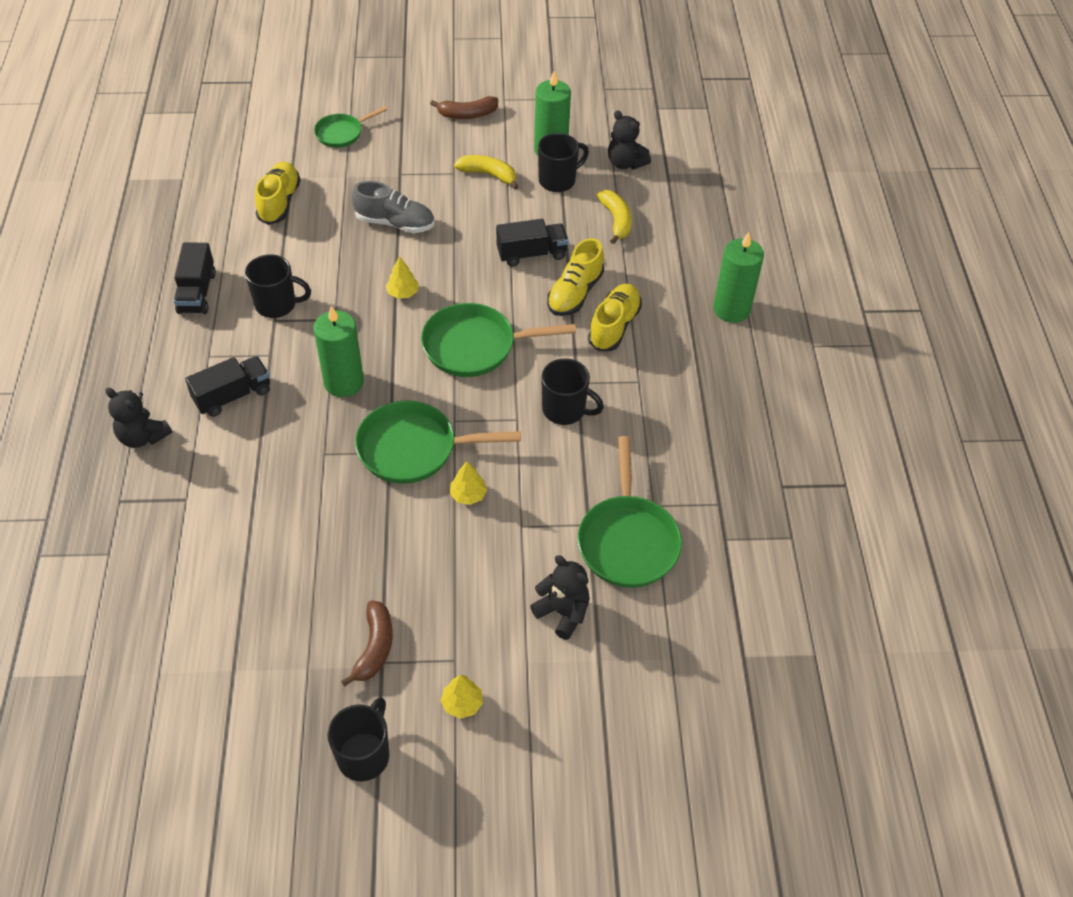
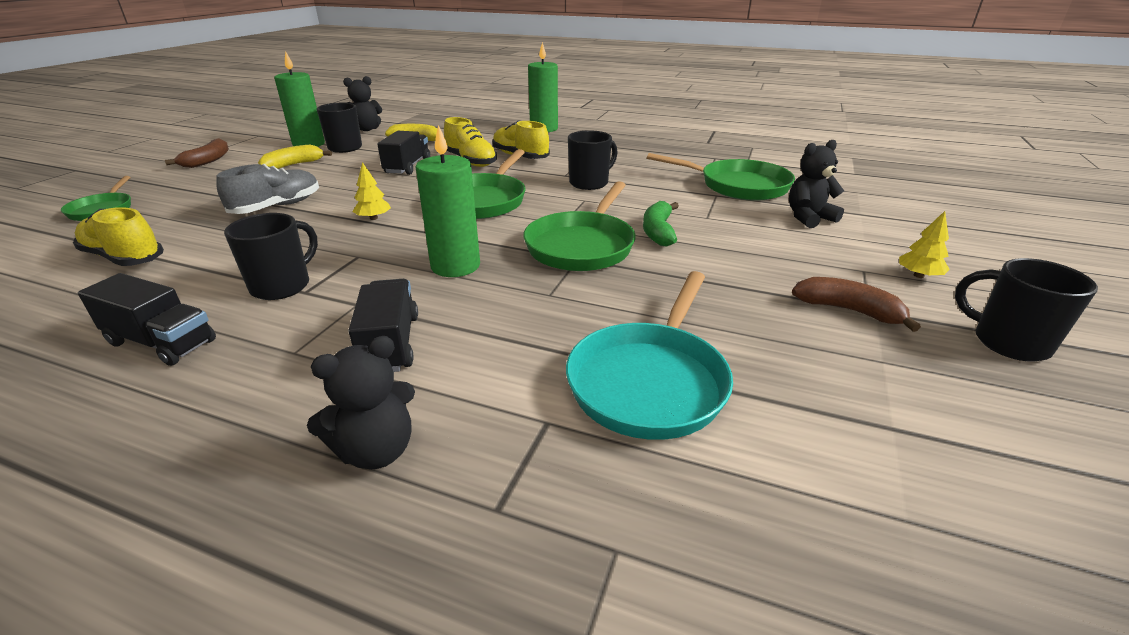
camera: 65 degrees left, 20 degrees down
yellow tree [450,461,487,505] -> green banana [643,201,679,247]
none -> turquoise pan [566,271,733,440]

